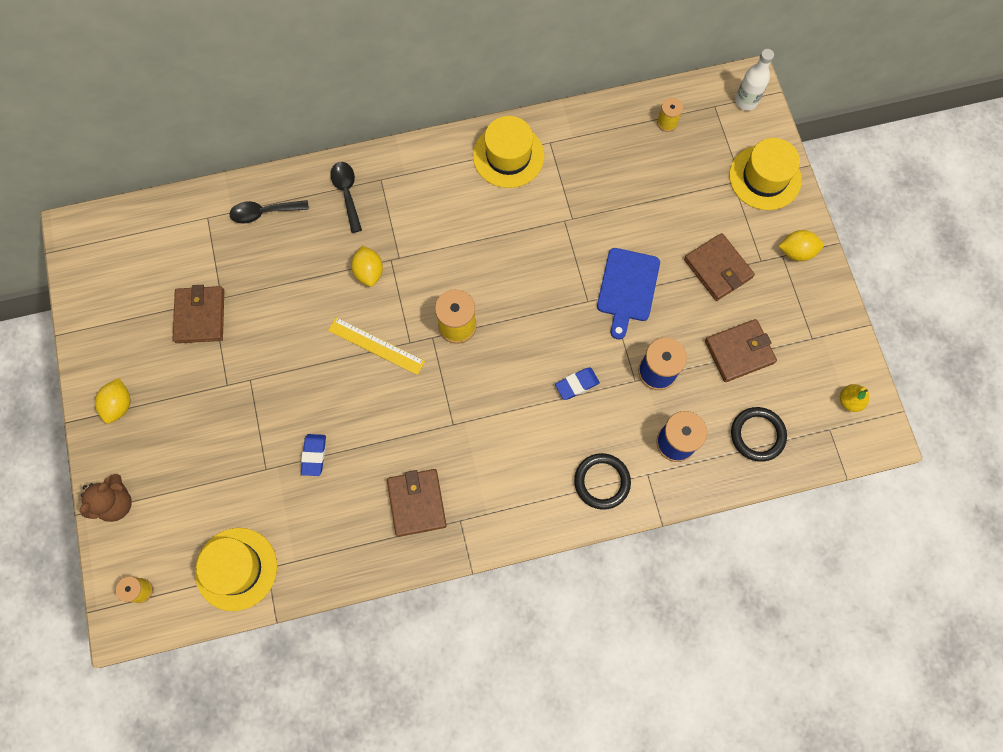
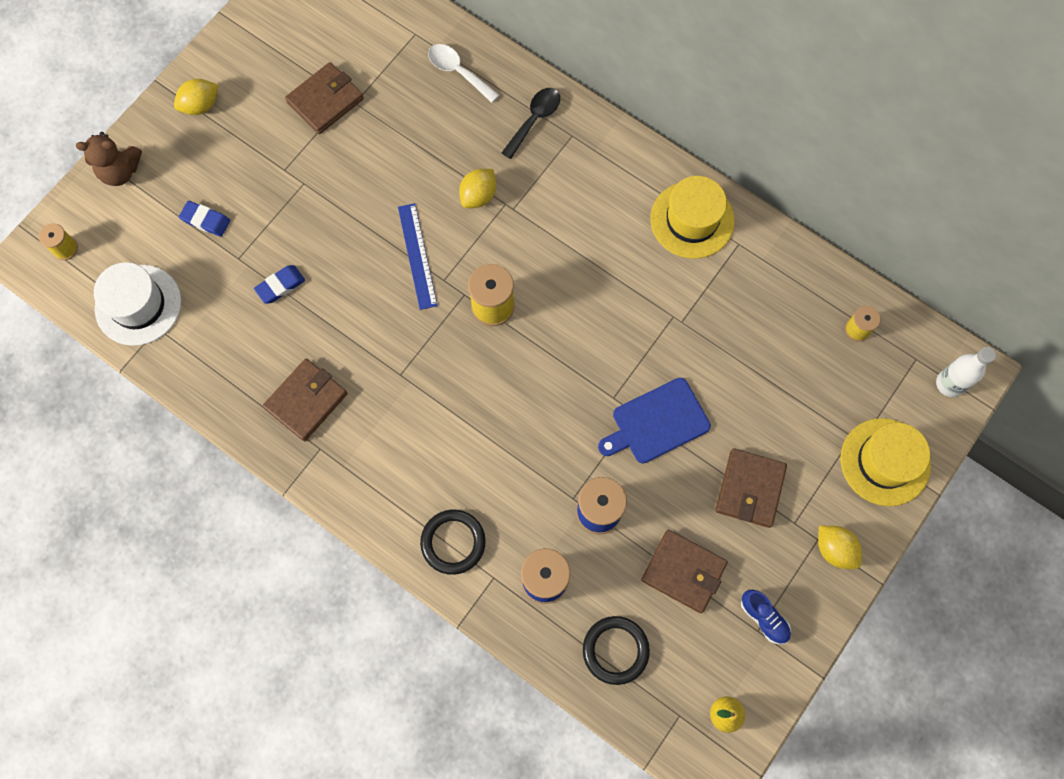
camera: 50 degrees right, 0 degrees up
yellow hat [195,528,277,611] -> white hat [94,262,181,346]
black spoon [229,200,309,223] -> white spoon [428,44,499,103]
yellow ruler [328,317,425,375] -> blue ruler [398,203,438,310]
blue eraser [555,368,600,400] -> blue eraser moved to [179,201,230,237]
none -> blue shoe [741,590,791,644]

